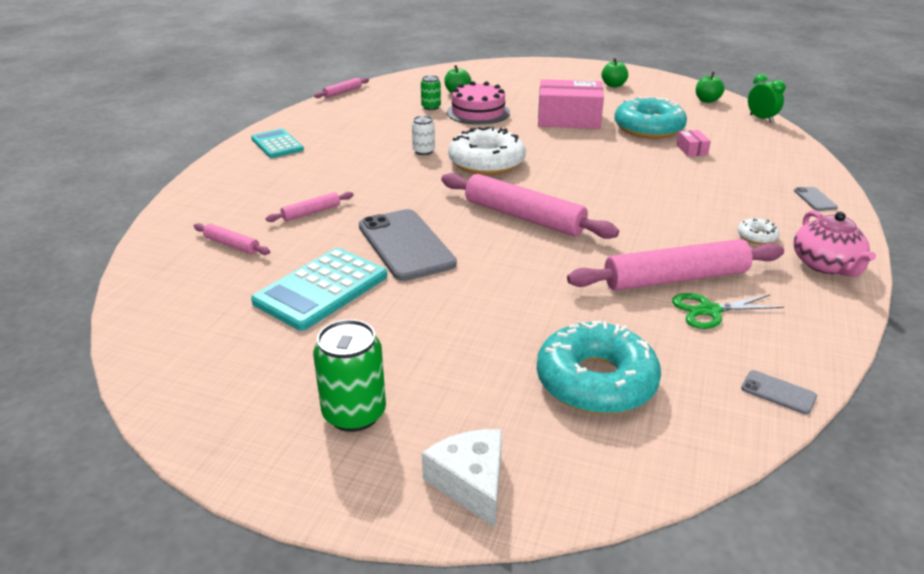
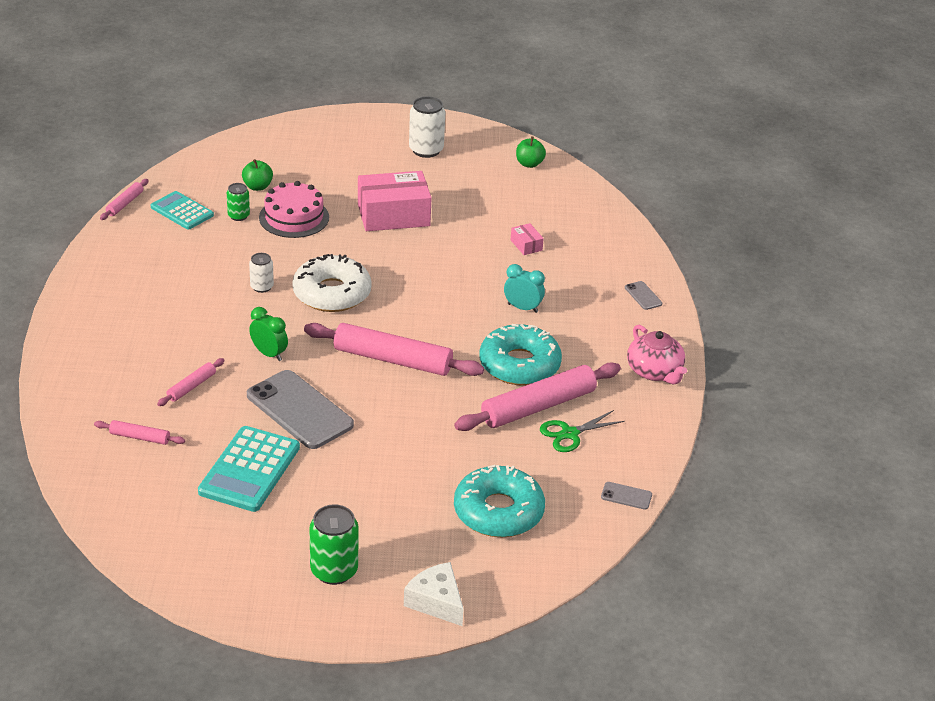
camera: 20 degrees left, 5 degrees up
turquoise calculator [251,129,304,158] -> turquoise calculator moved to [151,191,214,230]
green apple [602,58,628,87] -> white can [409,96,445,158]
turquoise donut [614,96,687,139] -> turquoise donut moved to [479,324,562,386]
white donut [737,218,780,244] -> none
green clock [748,74,786,123] -> green clock moved to [249,307,288,361]
none -> turquoise clock [504,264,545,313]

